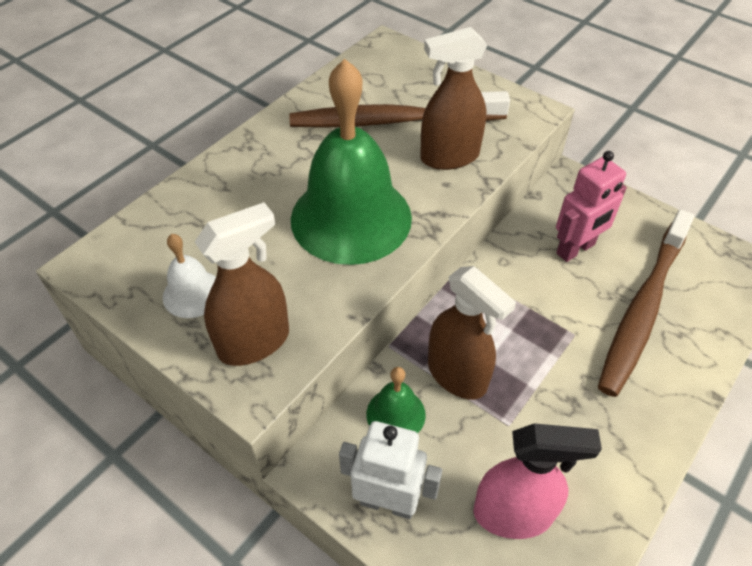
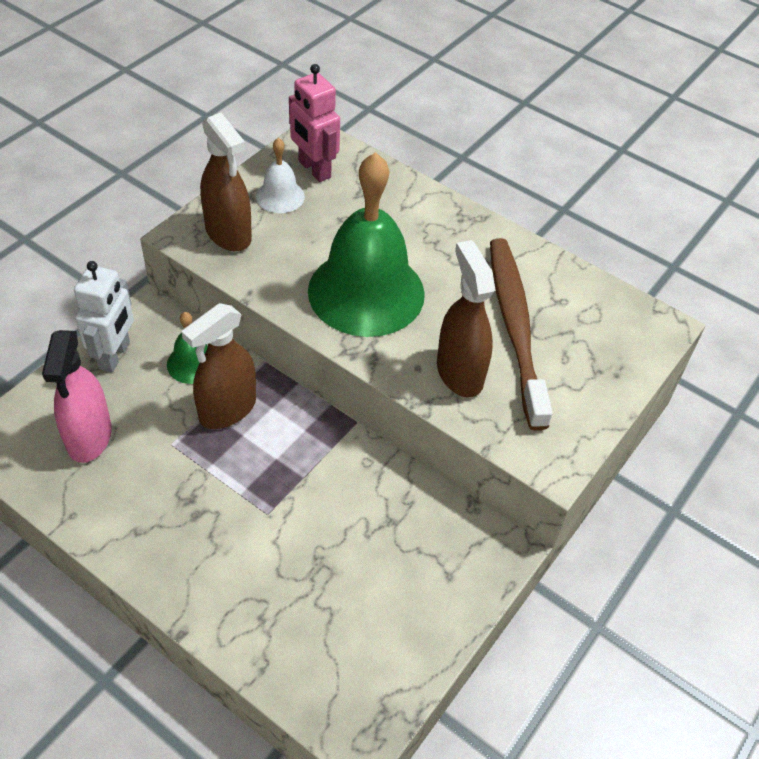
camera: 85 degrees right, 0 degrees up
pink robot [556,151,627,262] -> pink robot moved to [289,64,340,182]
brown toothbrush [598,209,694,397] -> none

